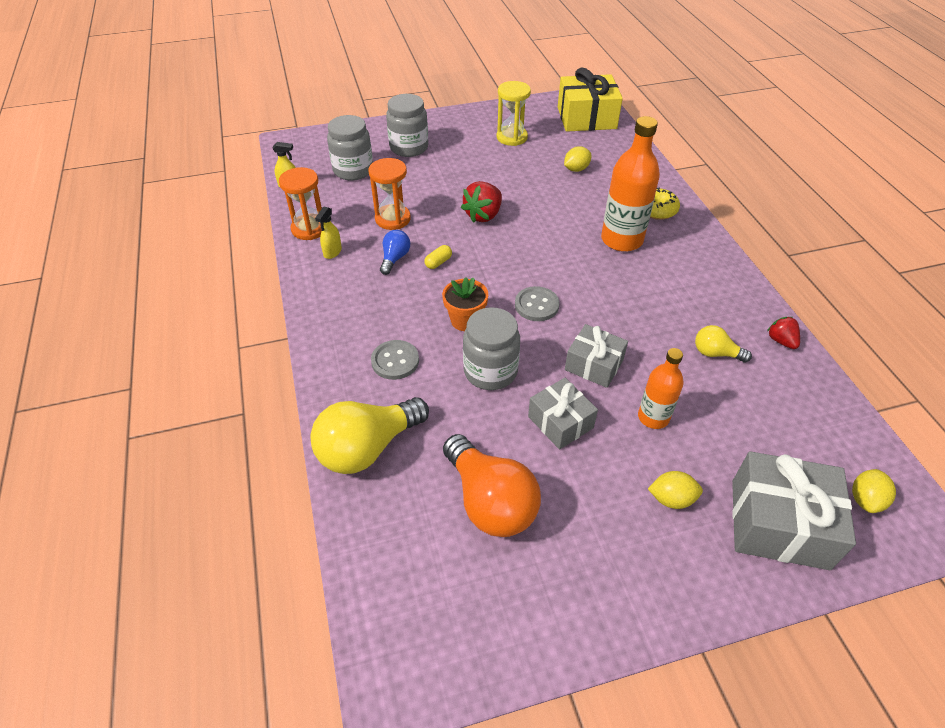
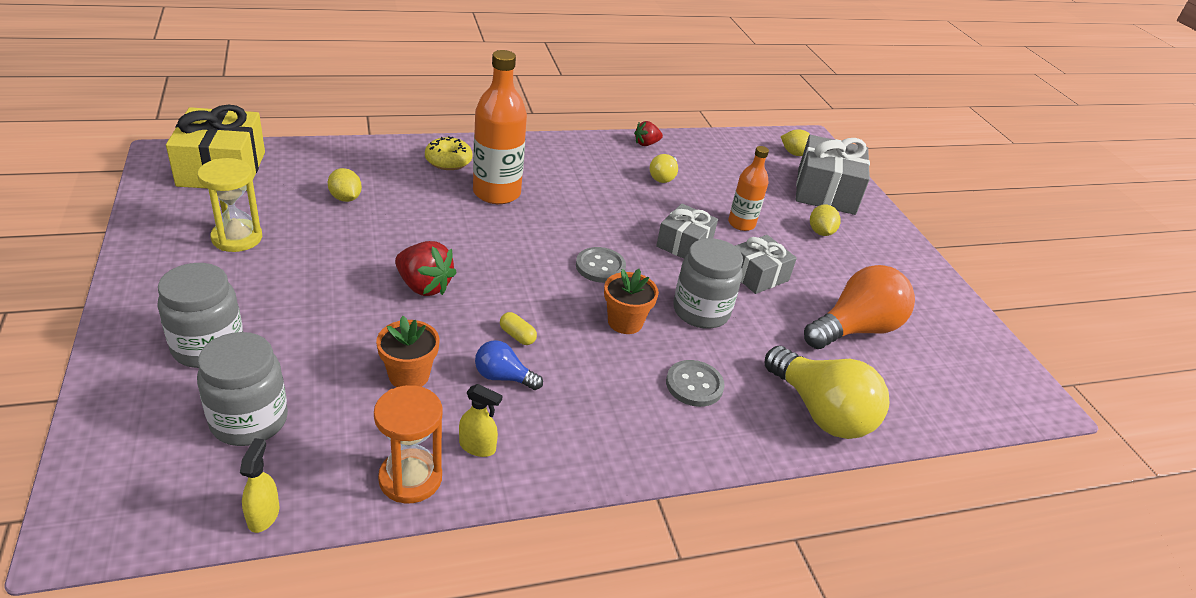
camera: 95 degrees left, 10 degrees down
orange hourglass [369,158,411,230] -> orange flower pot [376,316,439,387]

